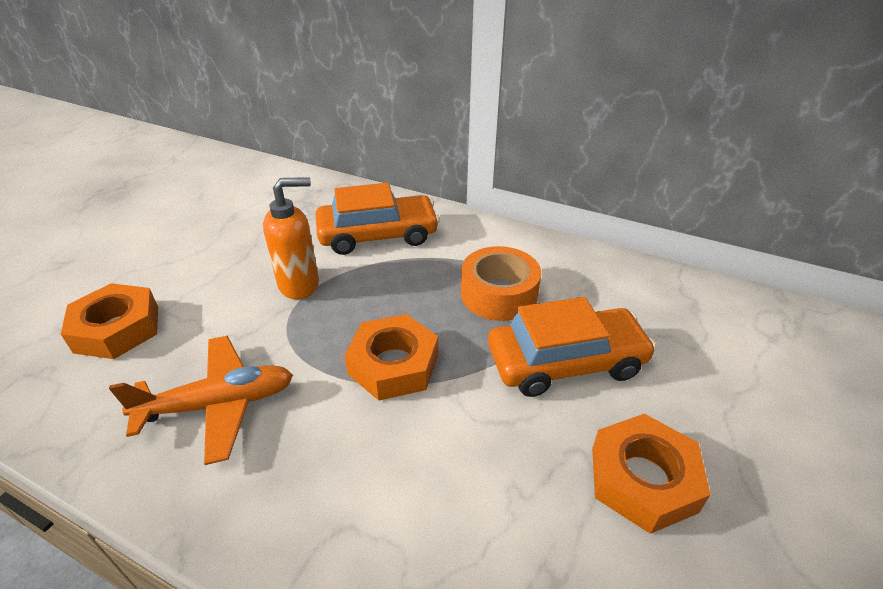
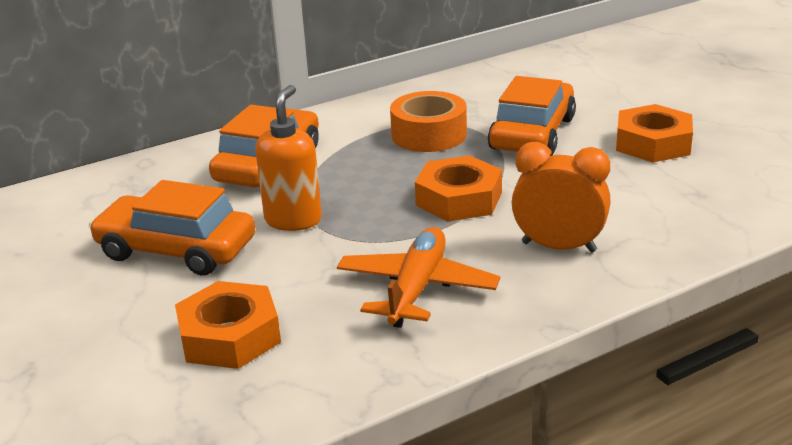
camera: 55 degrees left, 10 degrees down
none -> orange car [89,180,255,275]
none -> orange clock [512,142,611,253]

